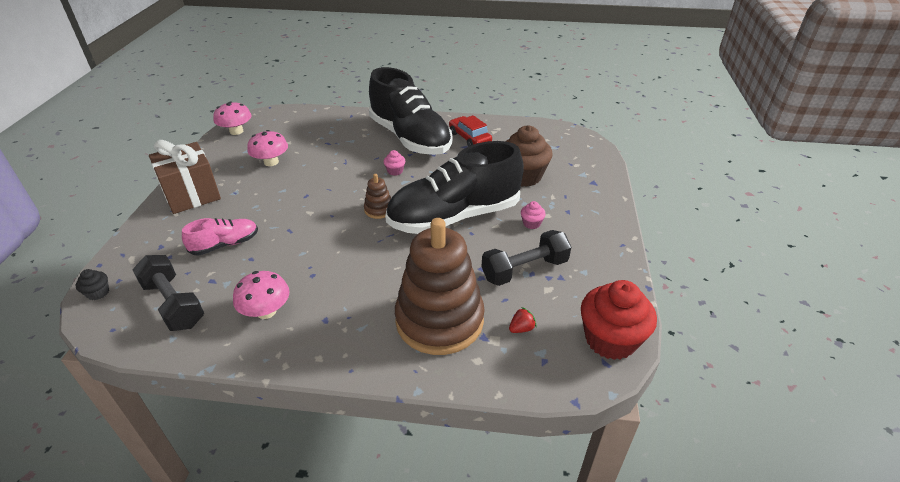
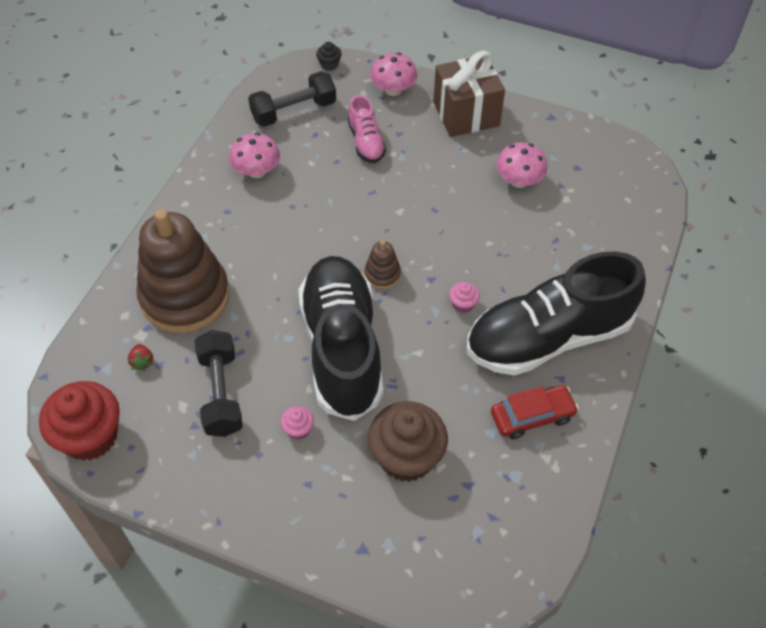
camera: 105 degrees right, 15 degrees up
pink mushroom [213,101,252,135] -> pink mushroom moved to [370,52,417,96]

